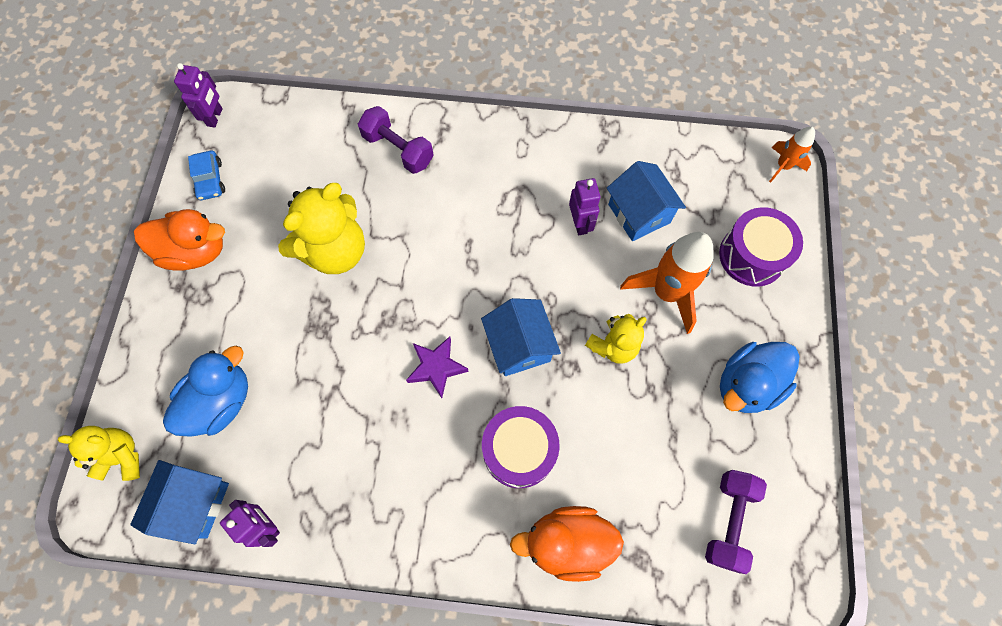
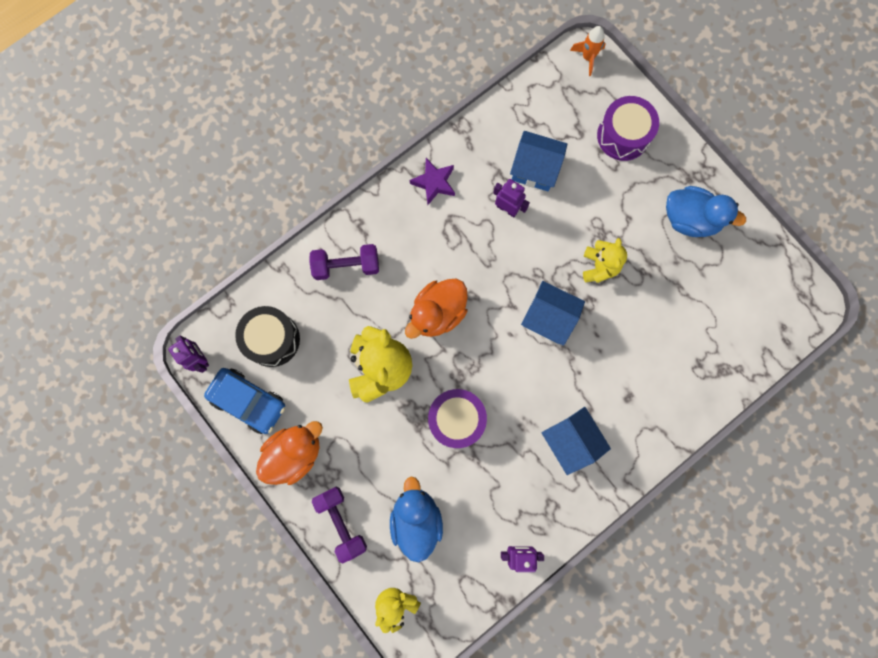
camera: 45 degrees left, 10 degrees up
blue house [130,460,229,544] -> blue house moved to [542,407,611,475]
blue car [188,151,225,200] -> blue car [204,368,285,434], size x1.66
purple star [406,337,469,398] -> purple star moved to [410,158,455,205]
purple drum [482,406,560,488] -> purple drum moved to [428,389,487,448]
orange duck [510,506,624,582] -> orange duck moved to [405,279,468,339]
orange rocket [620,232,714,334] -> none
purple dumbbell [705,470,767,574] -> purple dumbbell moved to [312,486,367,564]
blue duck [720,342,799,413] -> blue duck turned 75 degrees counterclockwise [666,186,746,237]
none -> black drum [235,306,300,367]

